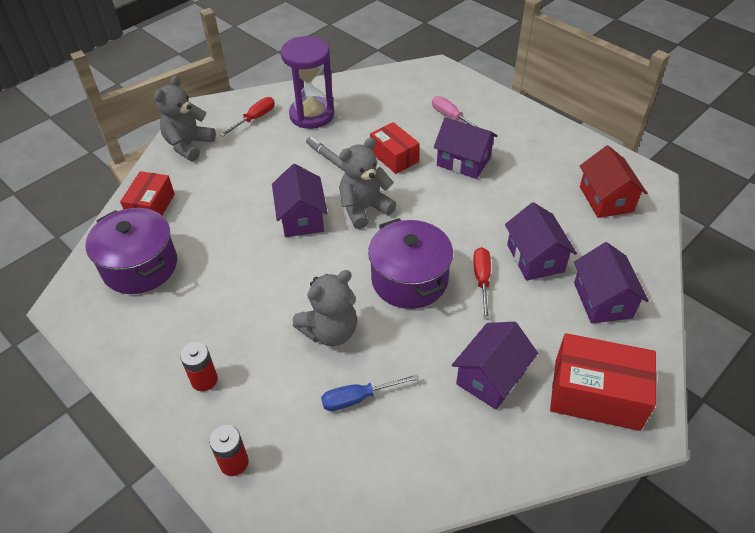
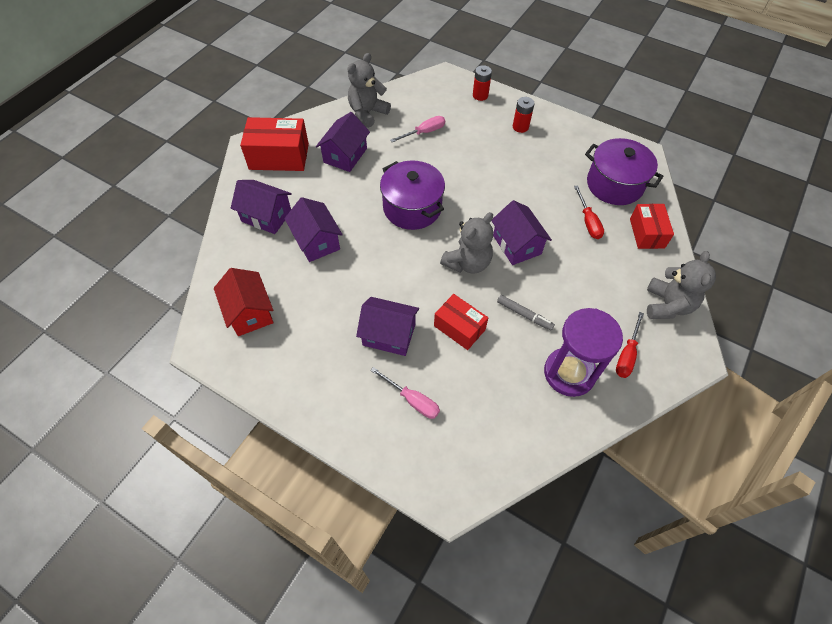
camera: 165 degrees right, 10 degrees up
grey teddy bear [293,270,357,346] -> grey teddy bear moved to [348,53,391,128]
blue screwdriver [321,374,419,411] -> pink screwdriver [390,116,445,142]
red screwdriver [473,247,491,320] -> red screwdriver moved to [574,185,604,239]
purple house [574,242,649,324] -> purple house turned 45 degrees counterclockwise [231,180,292,234]

